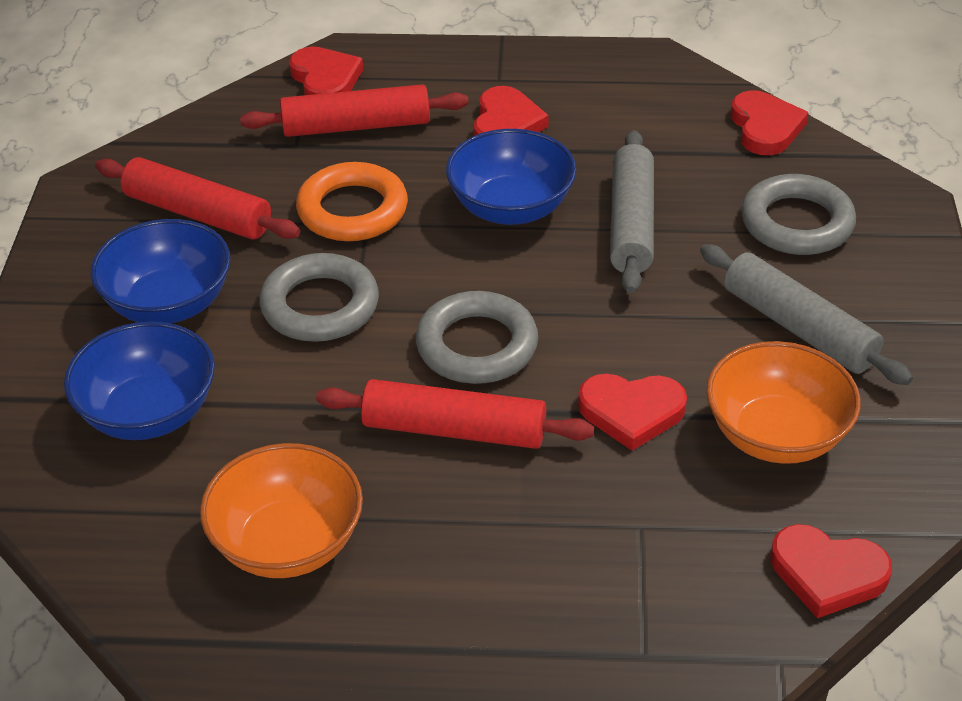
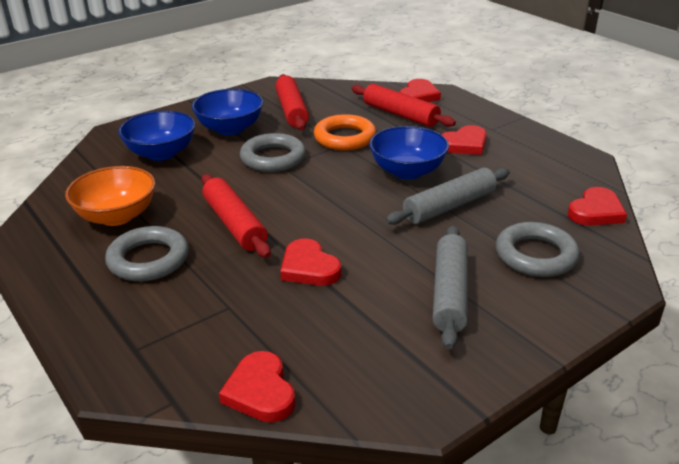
camera: 50 degrees right, 10 degrees down
grey ring [416,291,538,384] -> grey ring moved to [105,226,189,281]
orange bowl [706,341,861,464] -> none

